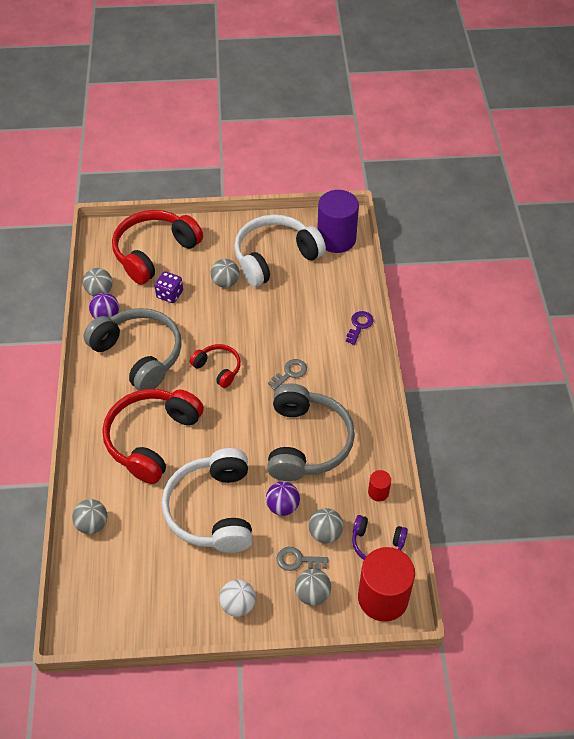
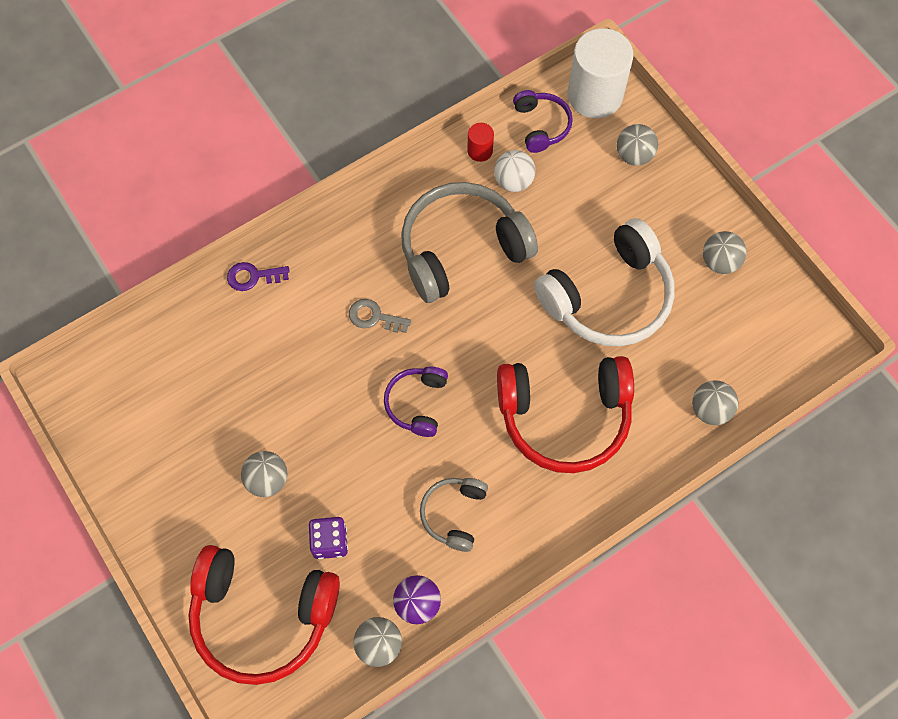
camera: 120 degrees left, 15 degrees up
grey headphones [84,308,182,391] -> grey headphones [420,478,488,552], size x0.52
red headphones [190,344,241,388] -> purple headphones [384,367,448,437]
white ball [219,579,256,617] -> white ball moved to [494,150,535,192]
white headphones [234,214,326,287] -> none
purple ball [266,481,300,516] -> none
grey key [277,547,328,571] -> none
grey ball [309,508,343,543] -> grey ball moved to [703,231,747,274]
purple cylinder [317,190,359,253] -> none
red cylinder [358,547,415,622] -> white cylinder [567,28,634,118]

